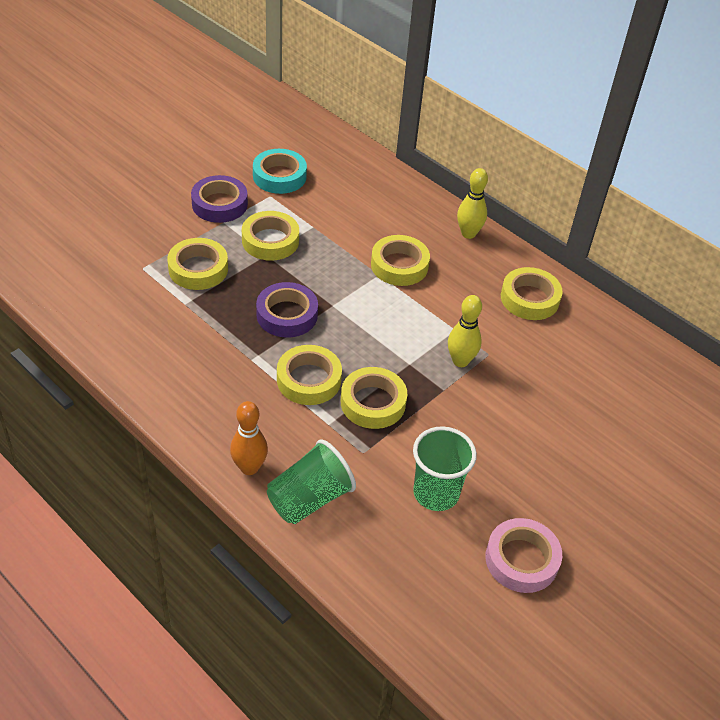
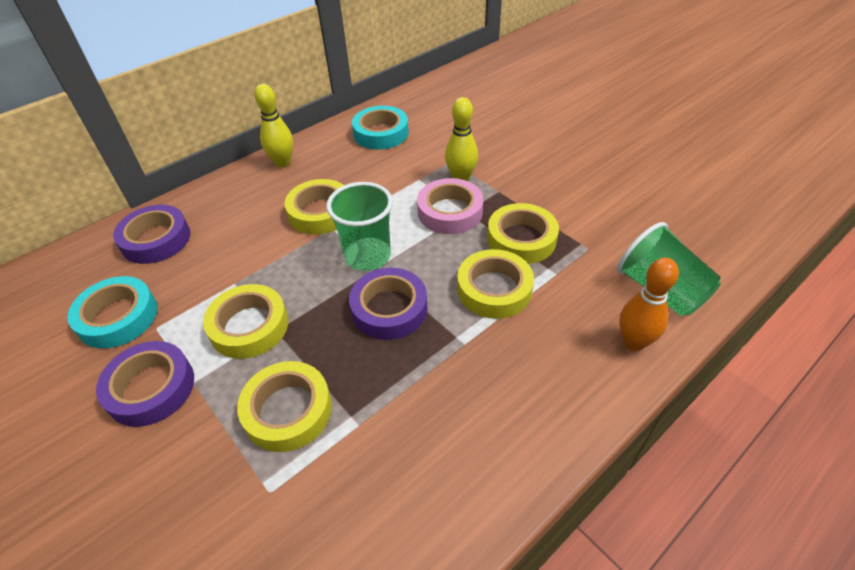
camera: 80 degrees left, 0 degrees up
green cup [413,426,477,511] -> green cup moved to [326,182,393,271]
pink tape [485,518,562,593] -> pink tape moved to [417,178,483,234]
yellow tape [501,267,563,320] -> turquoise tape [352,106,409,150]
none -> purple tape [113,205,190,264]

